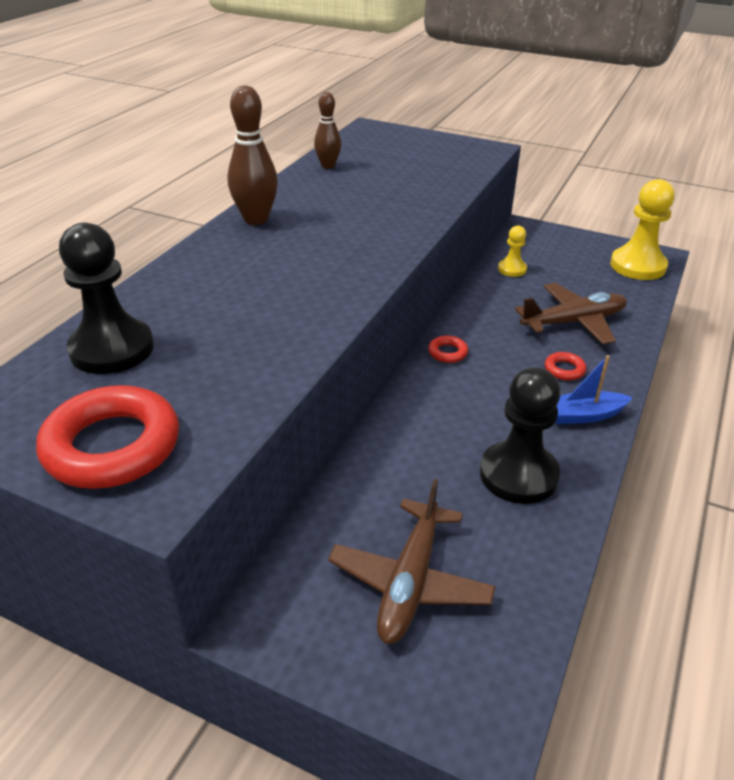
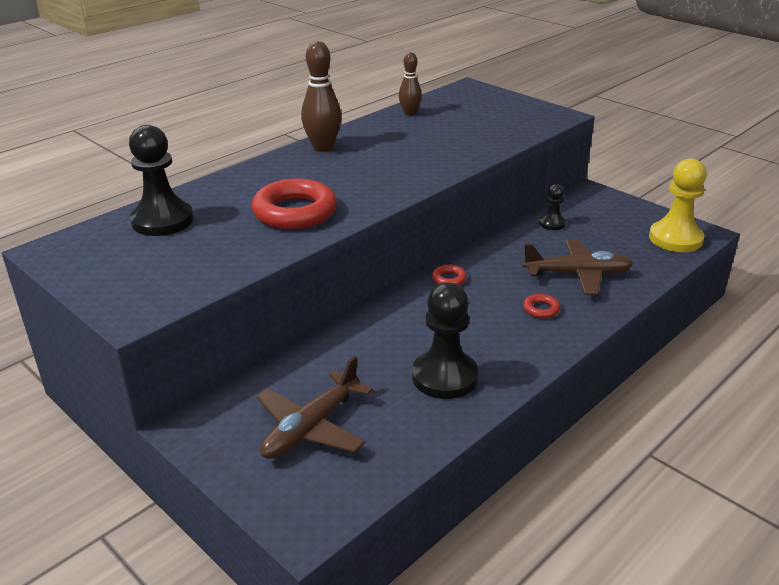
camera: 20 degrees right, 5 degrees down
red ring [36,385,179,489] -> red ring moved to [252,178,337,229]
yellow pawn [498,226,527,277] -> black pawn [539,184,566,230]
blue boat [556,355,633,424] -> none

